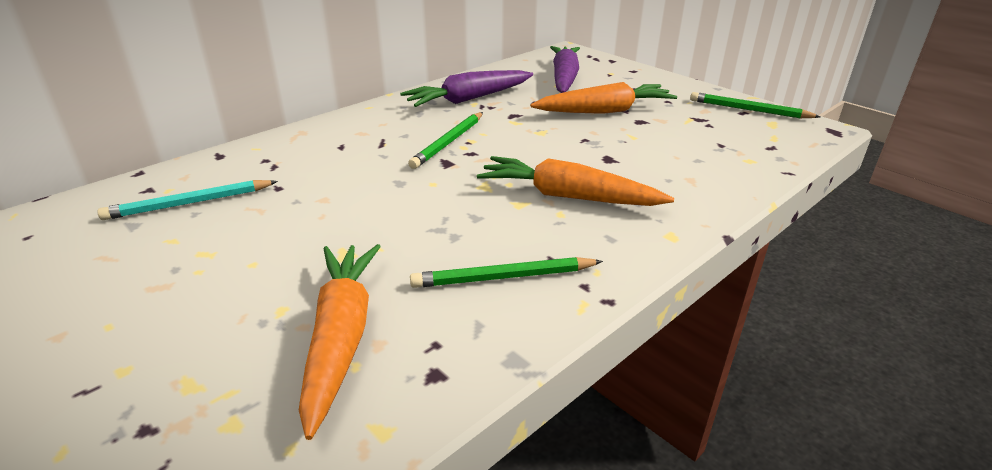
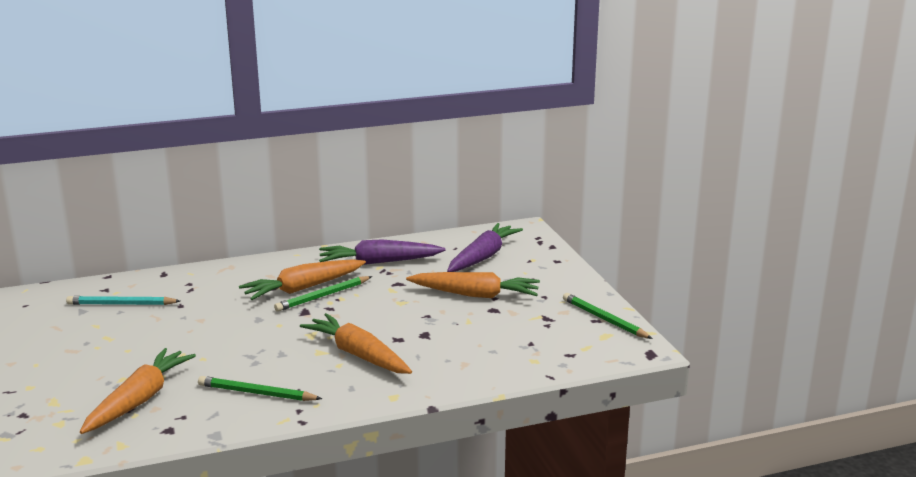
camera: 25 degrees right, 10 degrees down
none -> orange carrot [239,259,366,300]

